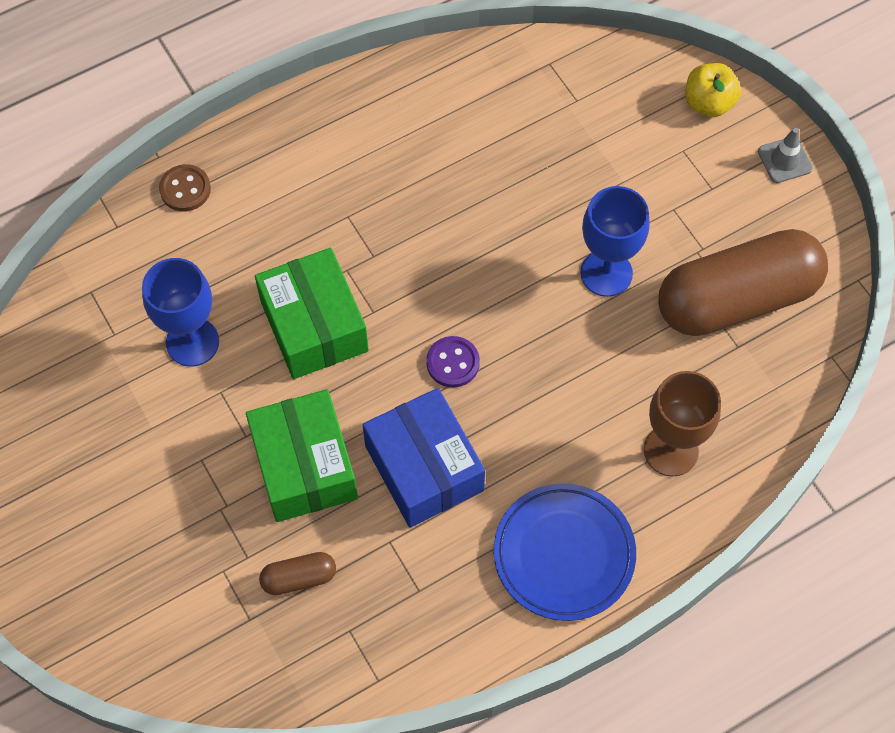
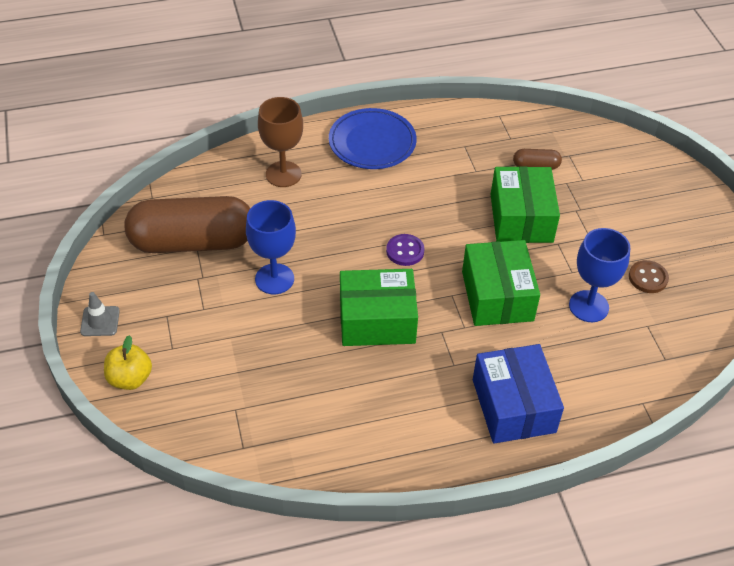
camera: 165 degrees left, 15 degrees down
brown button [159,164,211,211] -> brown button moved to [629,260,669,293]
blue box [363,388,485,528] -> blue box moved to [473,344,564,443]
none -> green box [340,269,418,346]

